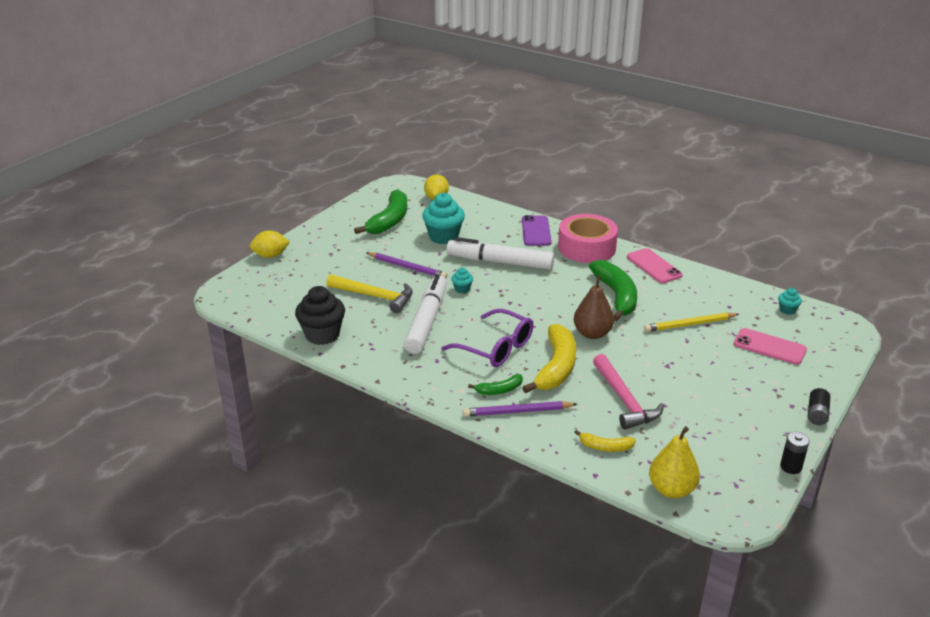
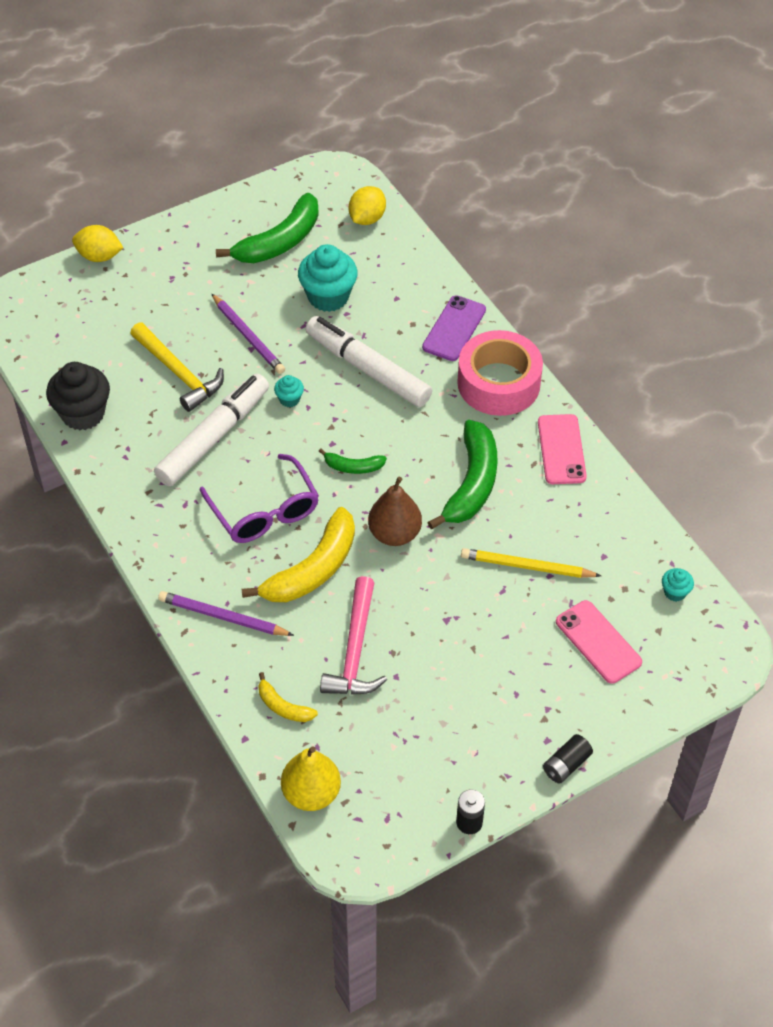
camera: 25 degrees right, 20 degrees up
green banana [468,374,523,395] -> green banana moved to [319,449,387,474]

